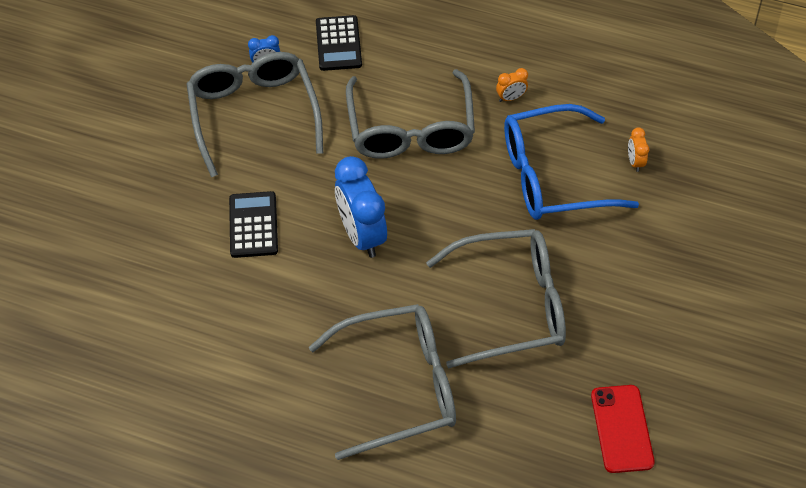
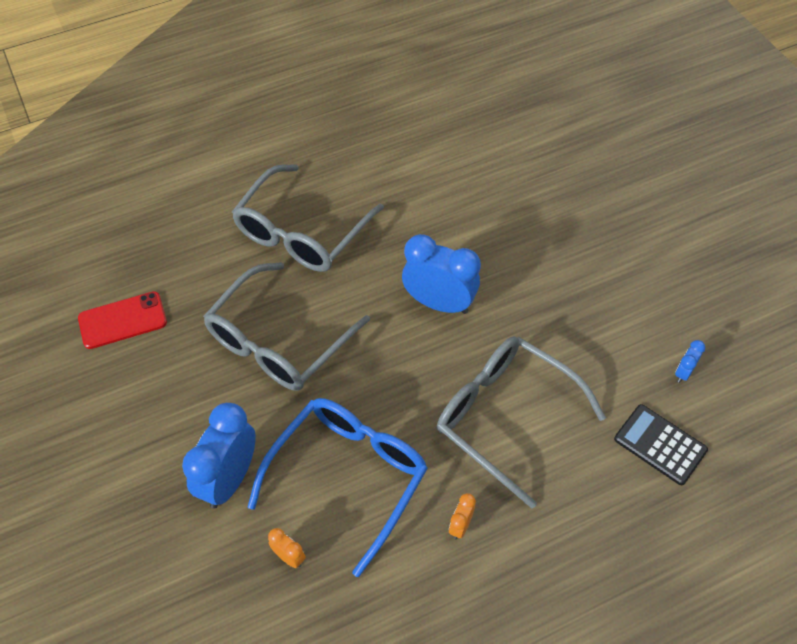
camera: 135 degrees right, 0 degrees up
grey glasses [187,52,323,177] -> none
black calculator [229,191,278,258] -> none
red phone [591,385,655,473] -> red phone turned 60 degrees counterclockwise [78,291,167,349]
none -> blue clock [182,403,256,509]

